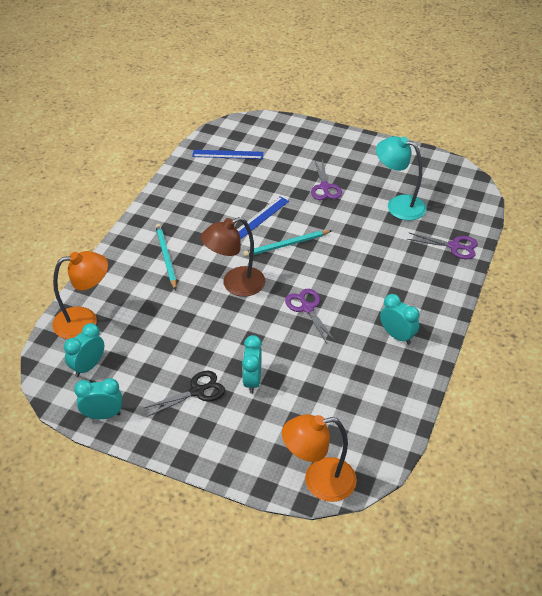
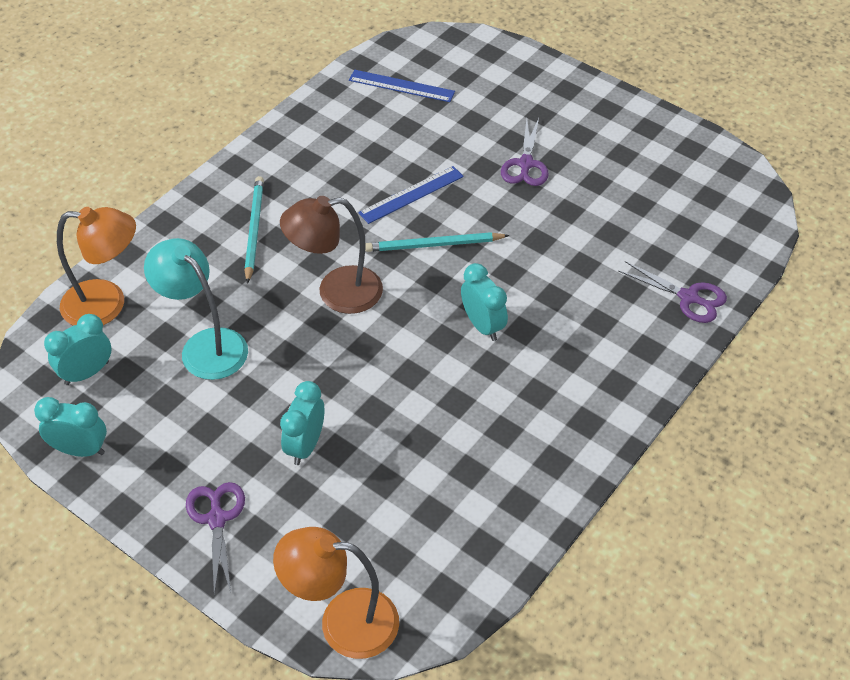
camera: 15 degrees right, 5 degrees up
black scissors [144,371,225,416] -> none
purple scissors [285,289,335,344] -> purple scissors moved to [186,482,245,595]
turquoise lamp [376,136,427,221] -> turquoise lamp moved to [144,238,248,380]
turquoise clock [380,294,420,345] -> turquoise clock moved to [461,263,508,341]

